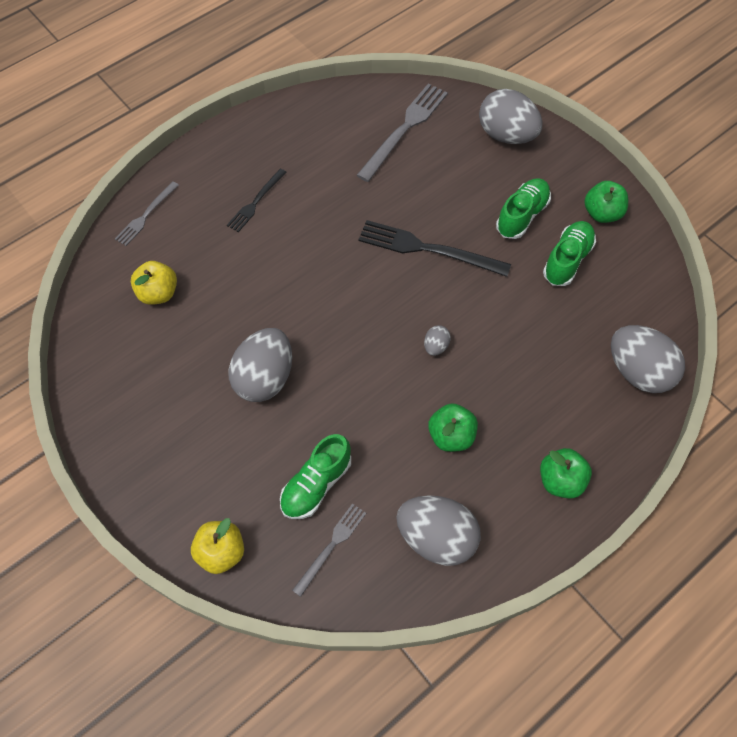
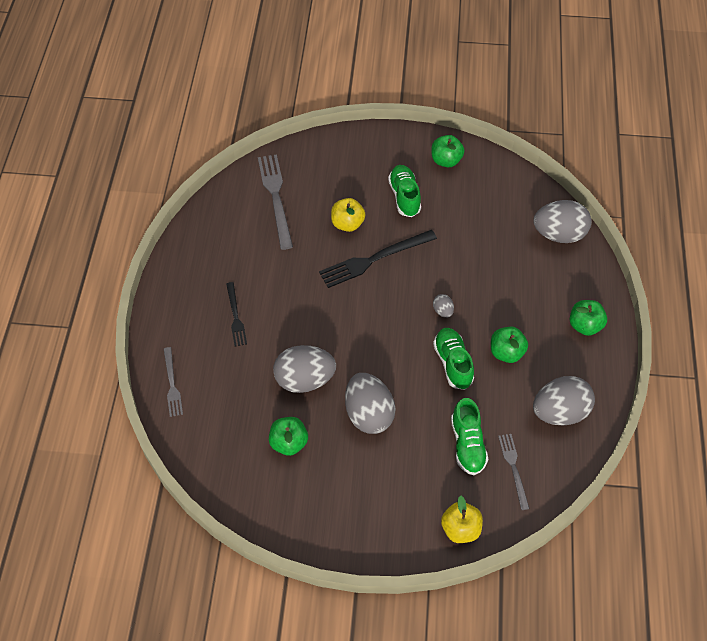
camera: 45 degrees left, 5 degrees down
yellow apple [131,261,177,305] -> yellow apple moved to [331,198,365,232]
grey egg [479,89,542,144] -> grey egg moved to [273,345,336,393]
green shoe [543,221,596,286] -> green shoe moved to [433,328,474,390]
none -> green apple [269,417,308,456]

